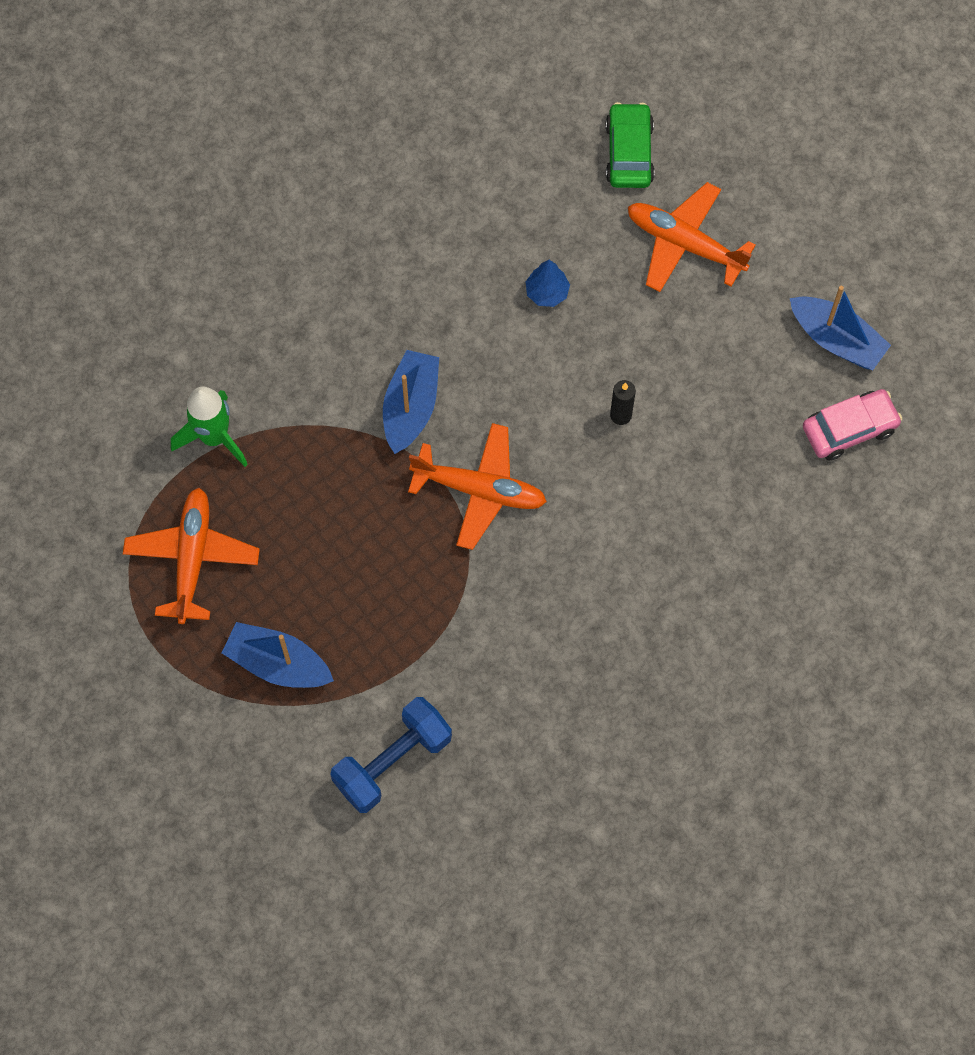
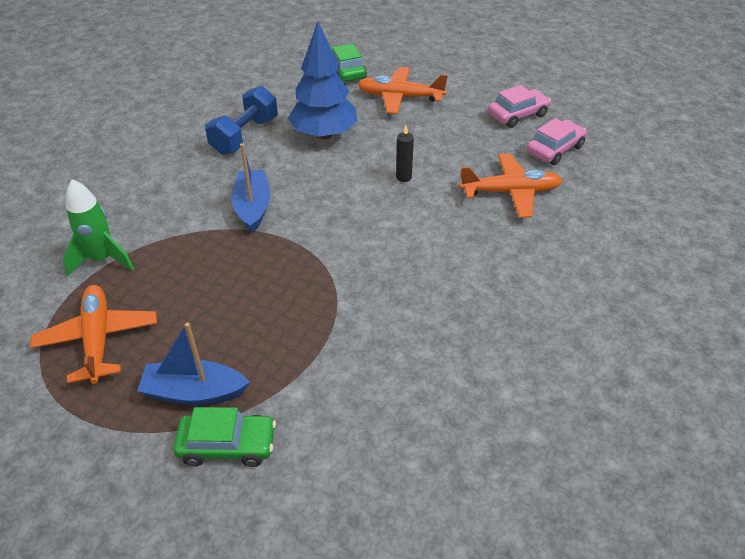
camera: 20 degrees left, 25 degrees down
blue dumbbell [330,697,452,813] -> blue dumbbell moved to [205,86,278,155]
orange plane [408,423,547,550] -> orange plane moved to [459,153,563,218]
blue tree [526,260,570,307] -> blue tree [288,22,357,140], size x2.22
blue boat [790,286,891,370] -> pink car [488,85,551,128]
none -> green car [173,407,276,467]

